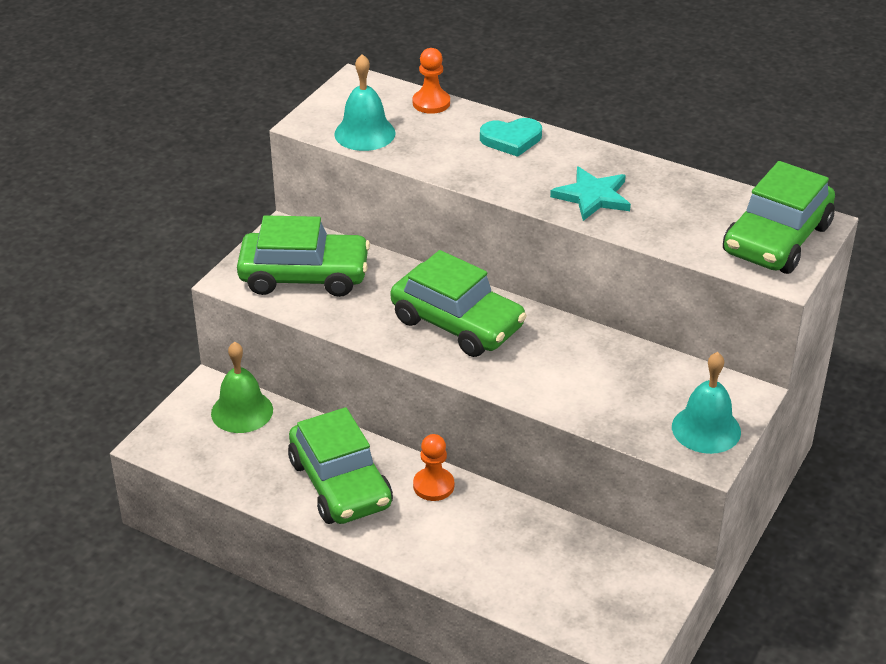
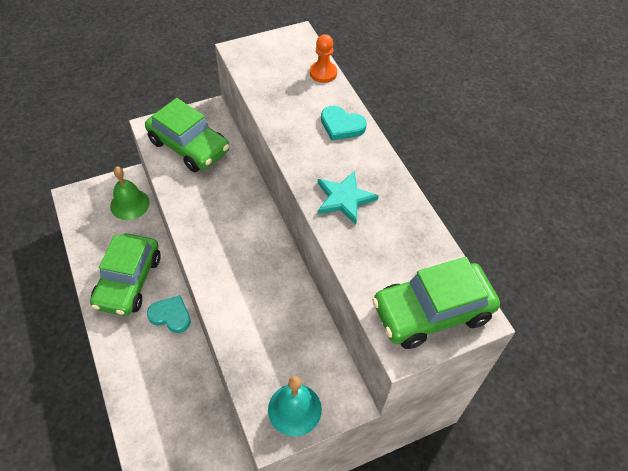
camera: 35 degrees right, 15 degrees up
turquoise bell [334,54,396,151] -> none
green car [391,250,527,357] -> none
orange pawn [413,434,454,501] -> turquoise heart [147,295,191,333]

